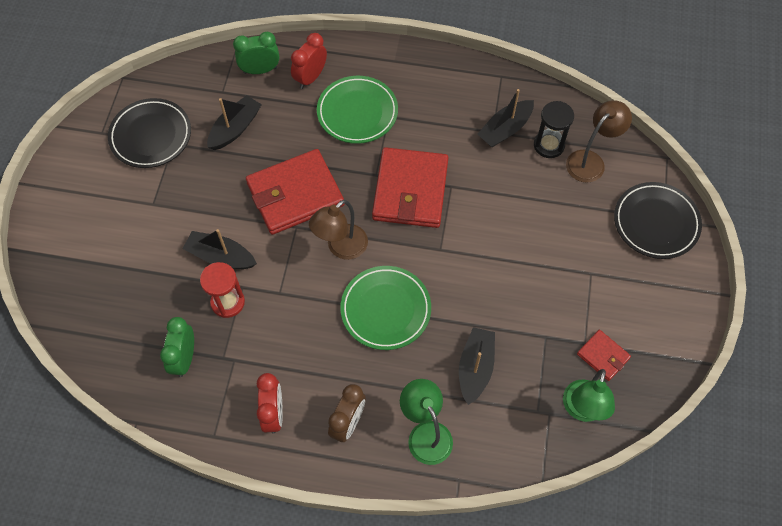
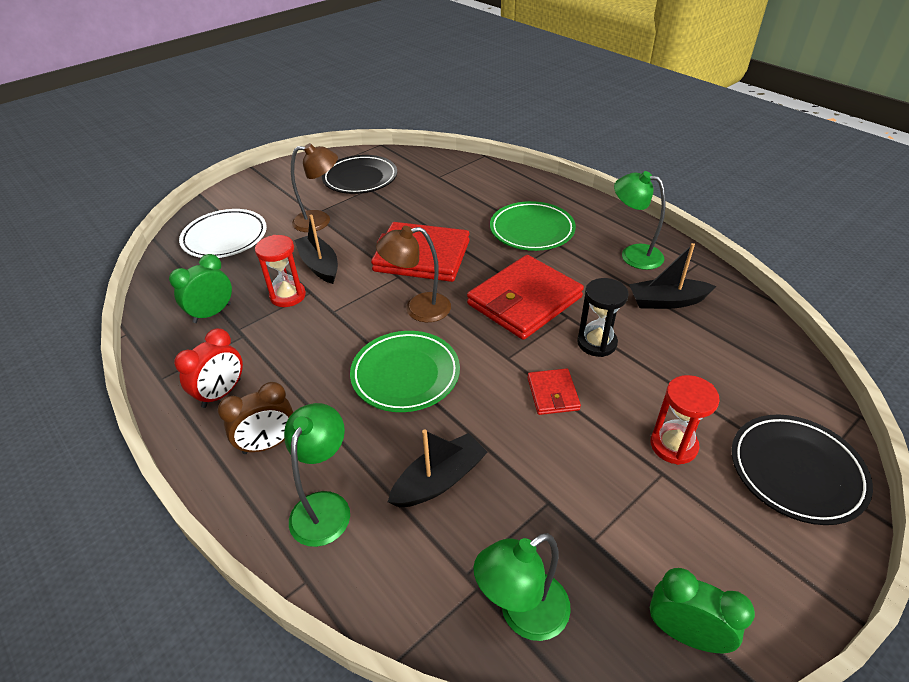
camera: 40 degrees right, 20 degrees down
black boat [207,95,262,150] -> none
green clock [233,32,279,74] -> green clock moved to [650,568,755,653]
red clock [291,33,327,89] -> none
black hourglass [534,101,574,158] -> black hourglass moved to [577,278,629,357]
brown lamp [566,100,632,183] -> brown lamp moved to [291,143,338,232]
red wallet [577,330,631,381] -> red wallet moved to [527,368,581,415]
none -> white plate [179,209,267,258]
none -> green lamp [614,171,665,270]
none -> red hourglass [650,375,720,465]

